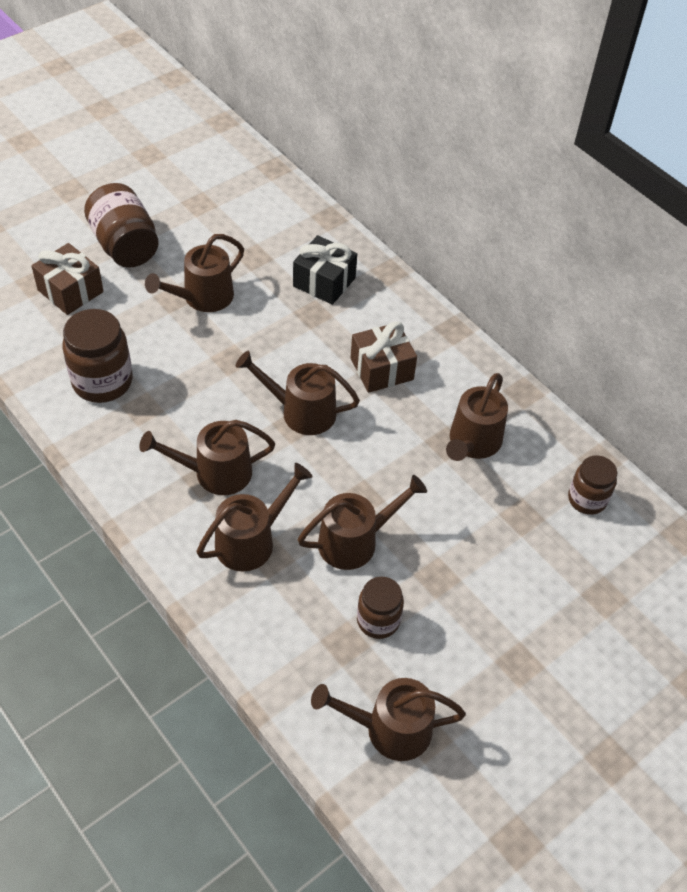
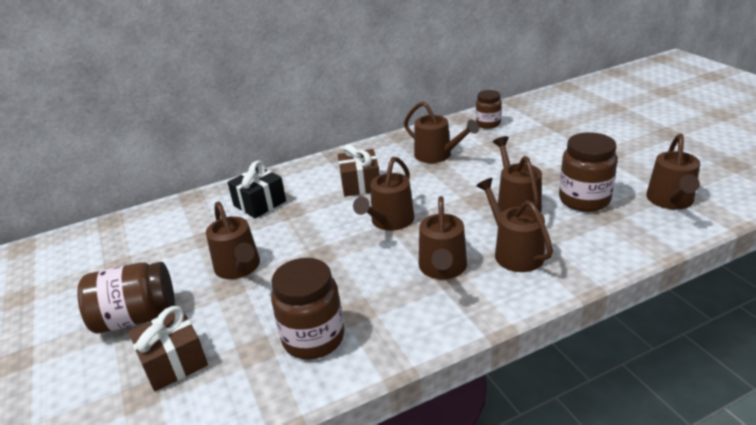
camera: 70 degrees left, 20 degrees down
brown jar [357,577,404,639] -> brown jar [559,132,617,212], size x1.60

